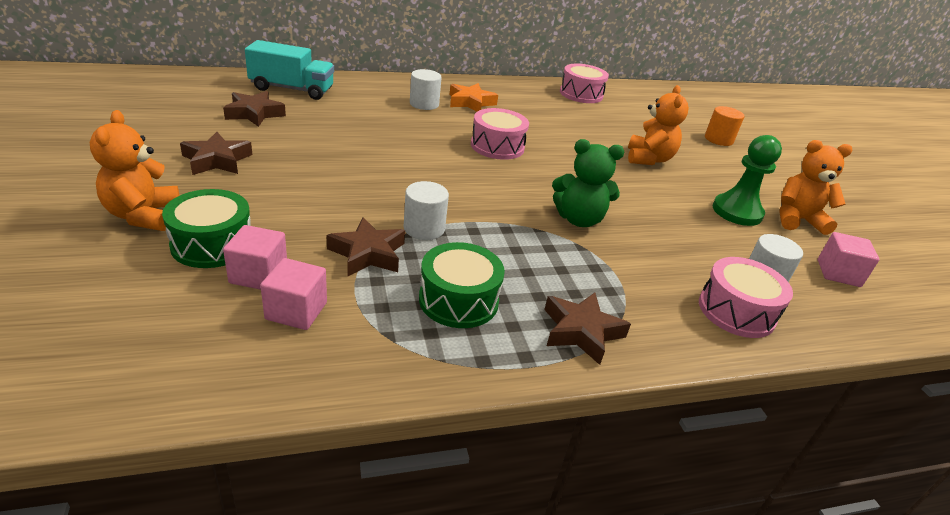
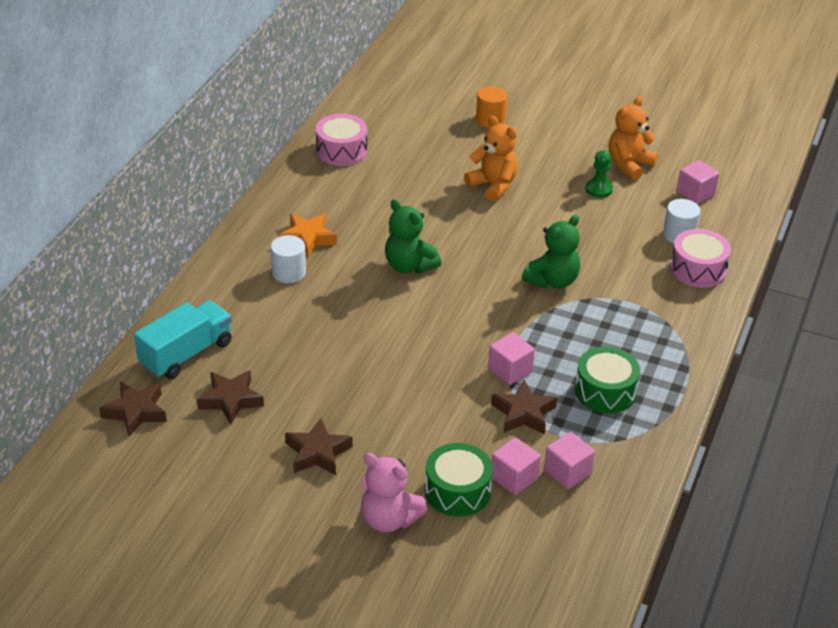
camera: 50 degrees left, 5 degrees up
orange teddy bear [90,110,180,231] -> pink teddy bear [361,453,428,532]
white cylinder [404,181,449,240] -> pink cube [488,332,535,385]
pink drum [471,108,529,160] -> green teddy bear [385,199,441,274]
brown star [544,293,631,365] -> brown star moved to [99,382,167,437]
green pawn [712,135,782,226] -> green pawn [585,150,613,198], size x0.63

